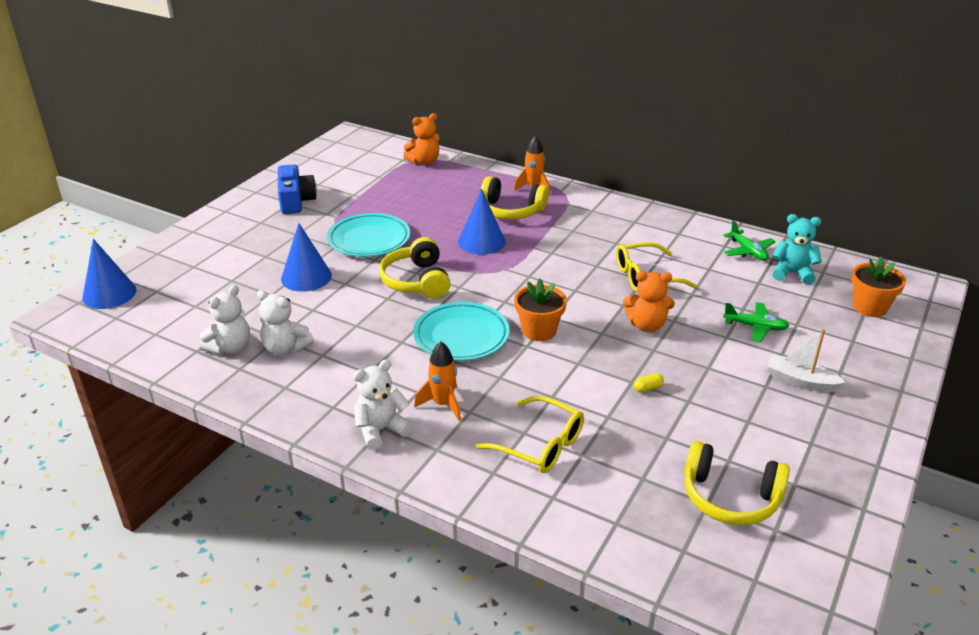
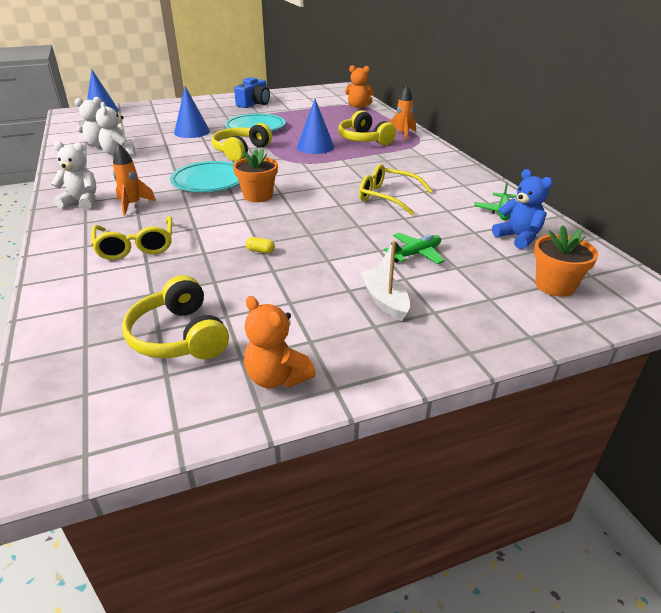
camera: 40 degrees right, 0 degrees up
orange teddy bear [623,271,675,332] -> orange teddy bear moved to [244,296,316,388]
green plane [723,302,790,342] -> green plane turned 90 degrees counterclockwise [384,233,445,264]
turquoise teddy bear [772,214,822,285] -> blue teddy bear [492,169,553,249]

